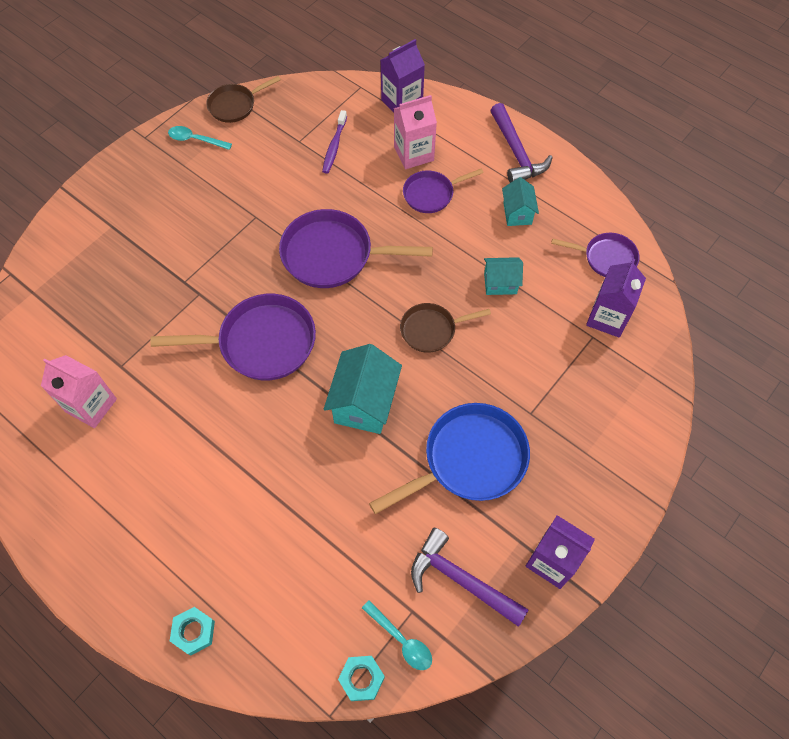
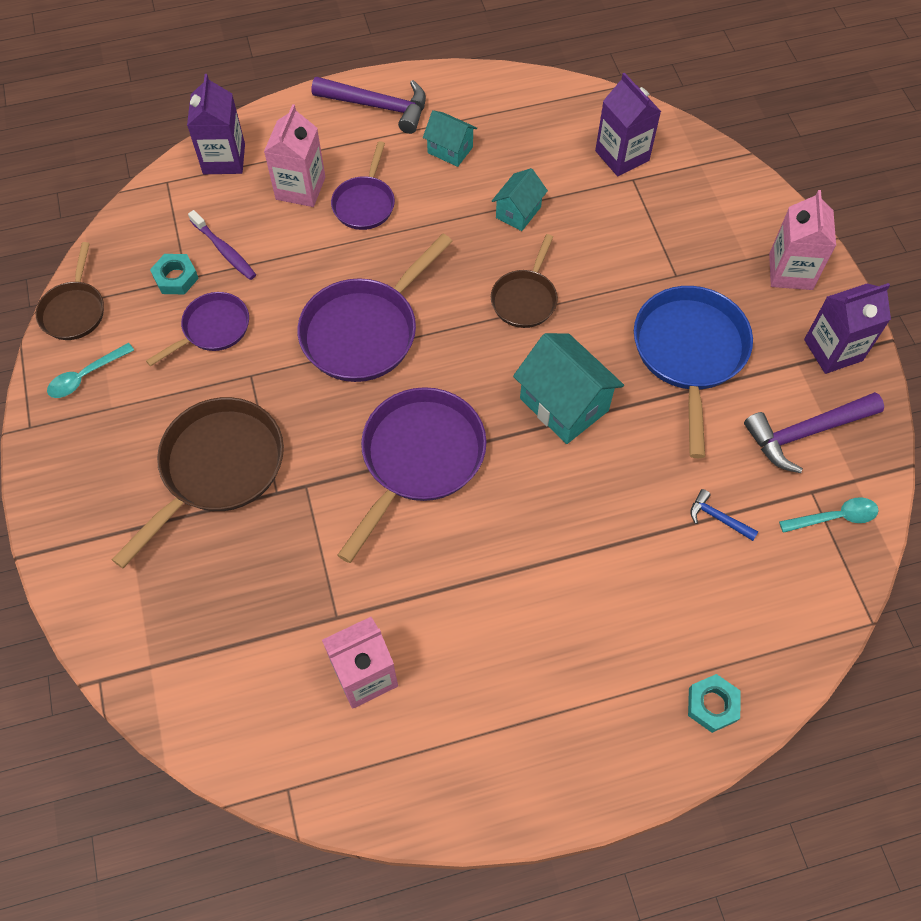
camera: 55 degrees left, 0 degrees up
turquoise nut [338,656,385,701] -> turquoise nut moved to [150,254,199,294]
purple pan [551,233,639,277] -> purple pan moved to [146,292,249,366]
none -> brown pan [112,397,284,568]
none -> blue hammer [690,489,759,541]
none -> pink carton [769,190,836,290]

